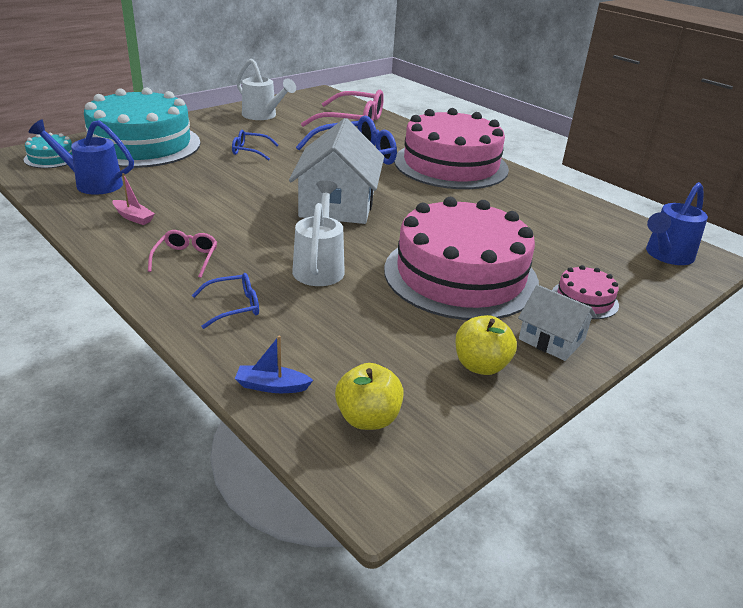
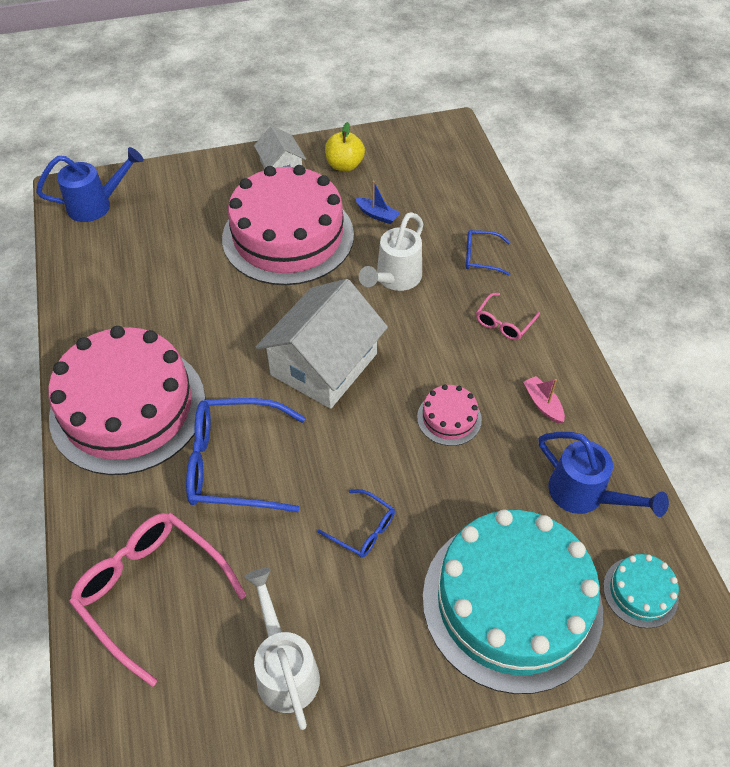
camera: 150 degrees left, 20 degrees up
blue boat [235,335,313,393] -> blue boat moved to [355,181,400,224]
yellow apple [335,363,404,430] -> none
pink cake [552,265,619,319] -> pink cake moved to [417,385,482,446]

